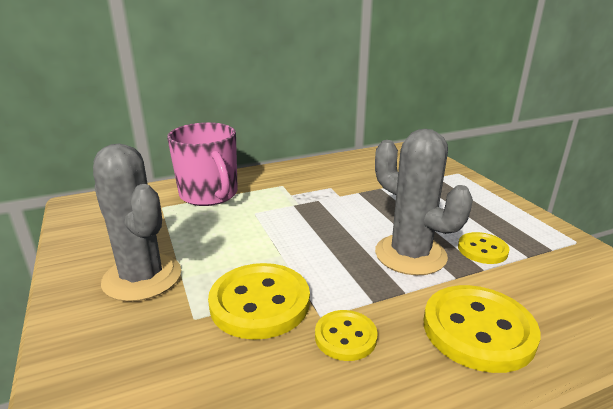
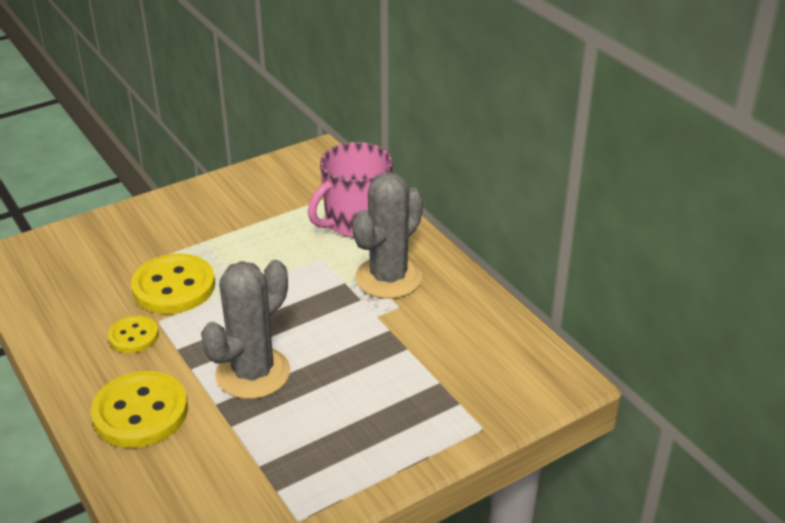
camera: 80 degrees right, 10 degrees up
grey cactus [93,144,181,302] -> grey cactus moved to [352,172,423,299]
yellow button [458,232,510,264] -> none

